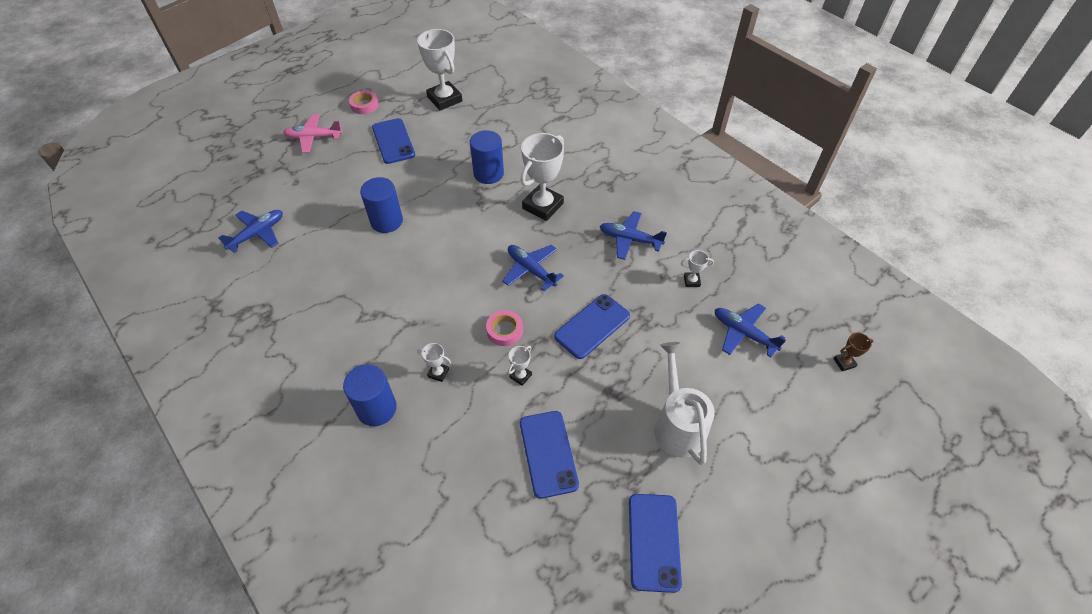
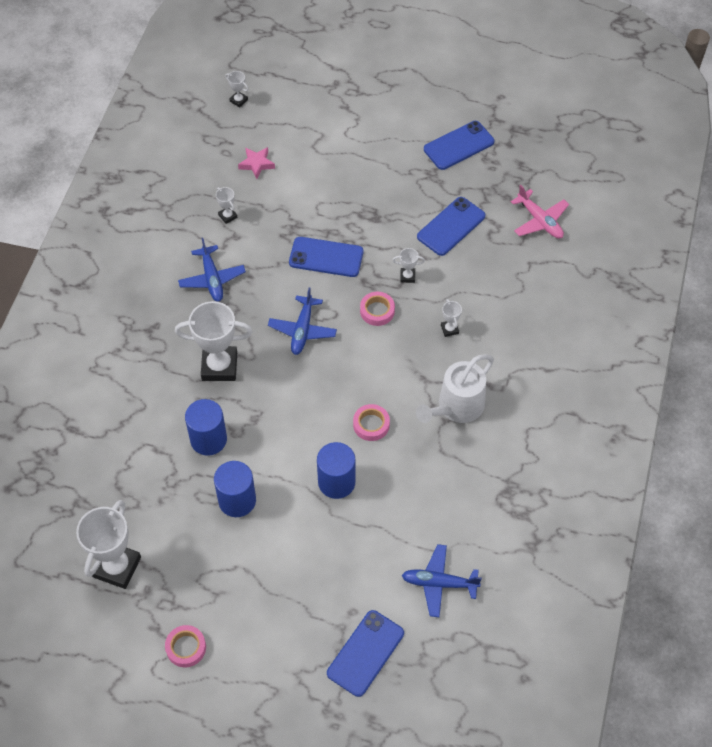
camera: 125 degrees left, 5 degrees up
pink plane [283,114,343,153] -> pink plane moved to [511,185,569,239]
blue cylinder [343,364,397,426] -> blue cylinder moved to [214,461,256,517]
blue phone [372,118,415,164] -> blue phone moved to [327,610,404,697]
white watering can [654,342,715,465] -> white watering can moved to [416,354,494,423]
blue plane [715,303,786,357] -> pink star [238,147,275,179]
brown trophy [833,333,874,371] -> white trophy [225,71,249,107]
none -> pink tape [353,404,390,441]

